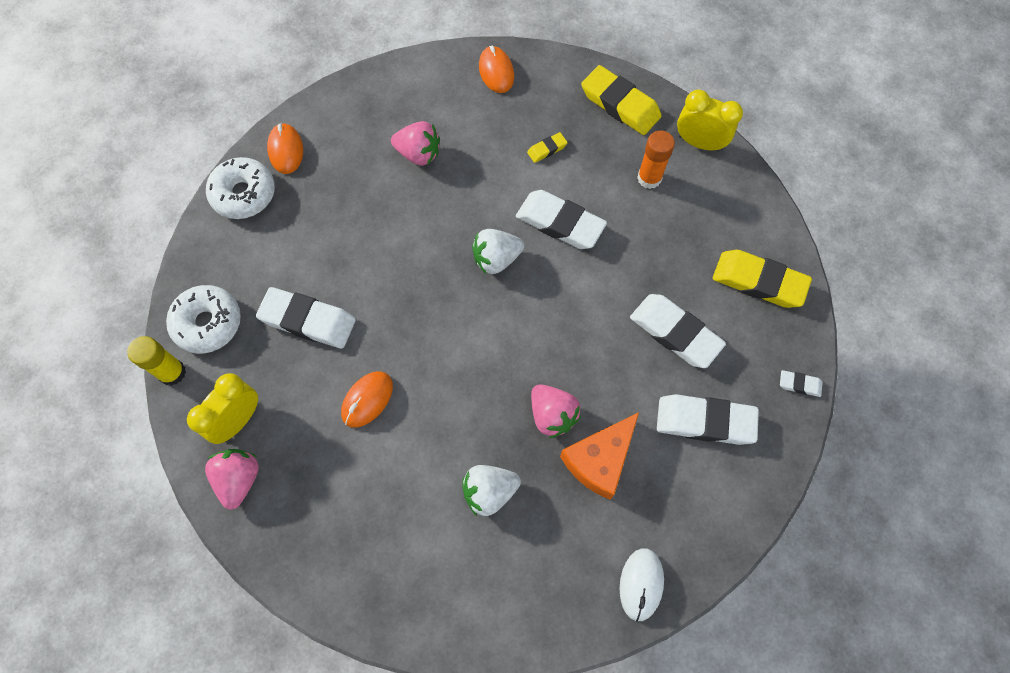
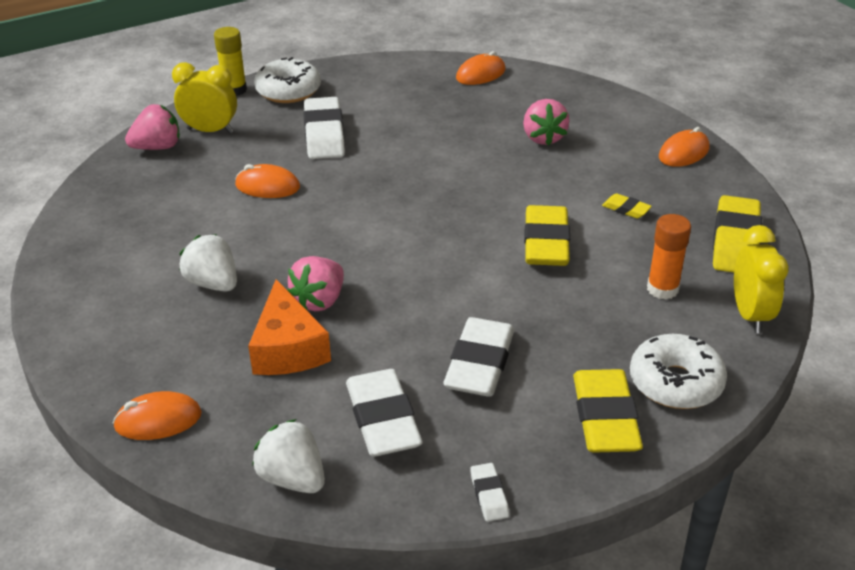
camera: 65 degrees right, 30 degrees down
white donut [206,157,275,219] -> white donut moved to [630,334,727,409]
white strawberry [472,229,524,275] -> white strawberry moved to [252,419,325,493]
white eraser [516,190,607,249] -> yellow eraser [524,205,570,266]
orange cheese [560,412,639,499] -> orange cheese turned 120 degrees counterclockwise [248,279,331,375]
white mouse [620,548,664,622] -> orange mouse [113,391,202,440]

